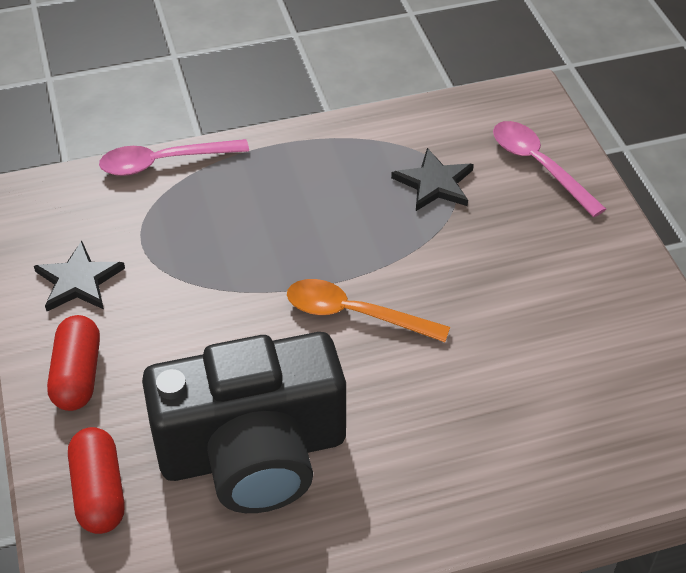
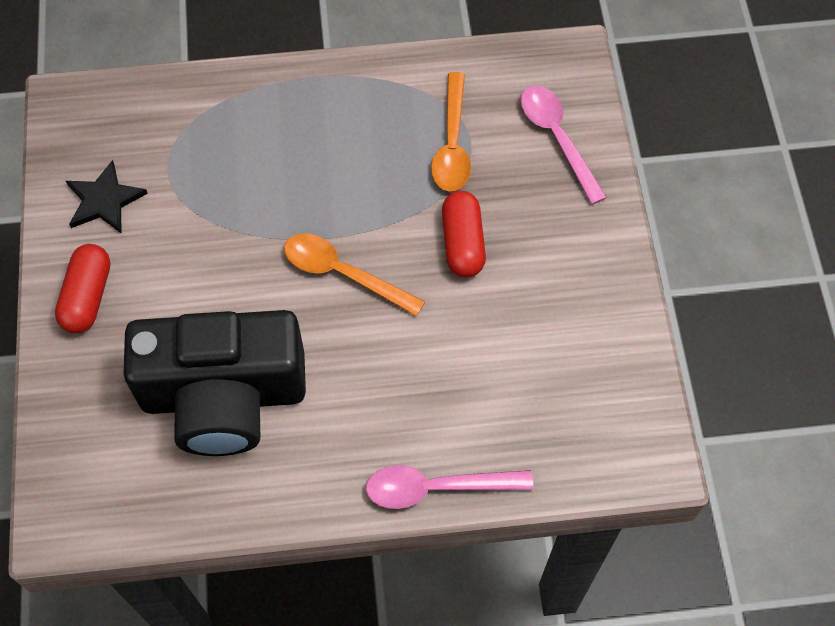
camera: 10 degrees right, 15 degrees up
red capsule [68,427,125,534] -> red capsule moved to [442,191,486,277]
pink spoon [99,139,249,176] -> pink spoon moved to [366,465,533,509]
black star [391,148,474,211] -> orange spoon [431,72,471,191]

